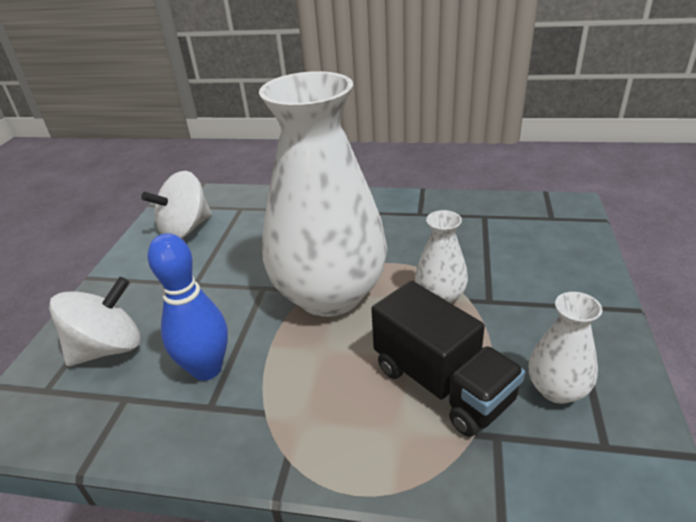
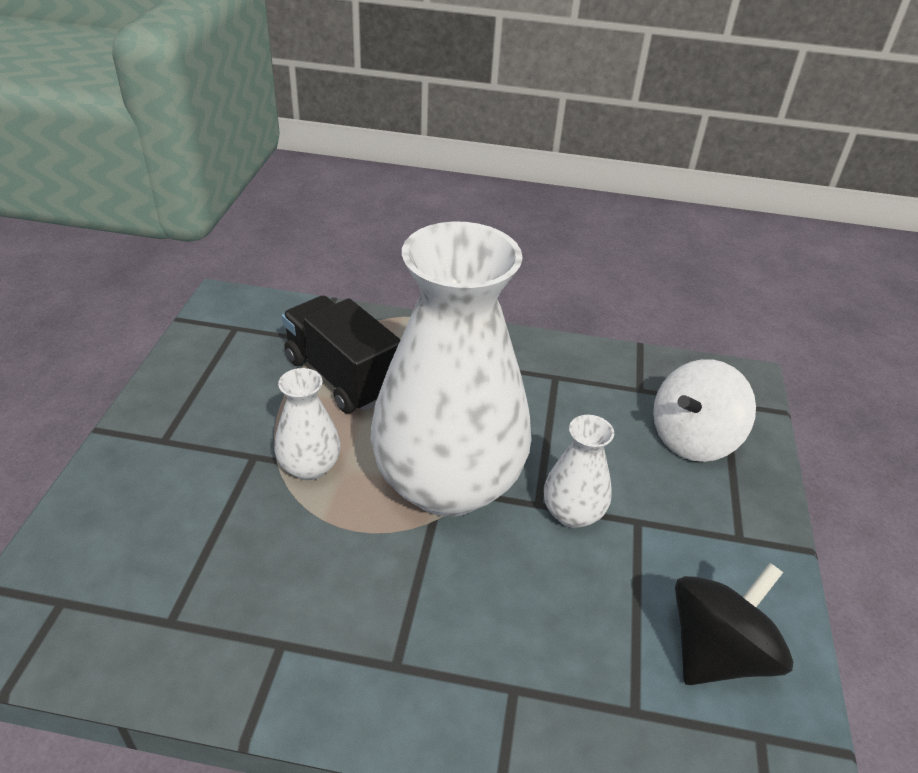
camera: 175 degrees right, 5 degrees up
white spinning top [141,171,212,238] -> black spinning top [675,563,793,685]
blue bowling pin [148,233,228,381] -> none
white vase [529,292,602,404] -> white vase moved to [544,415,614,528]

